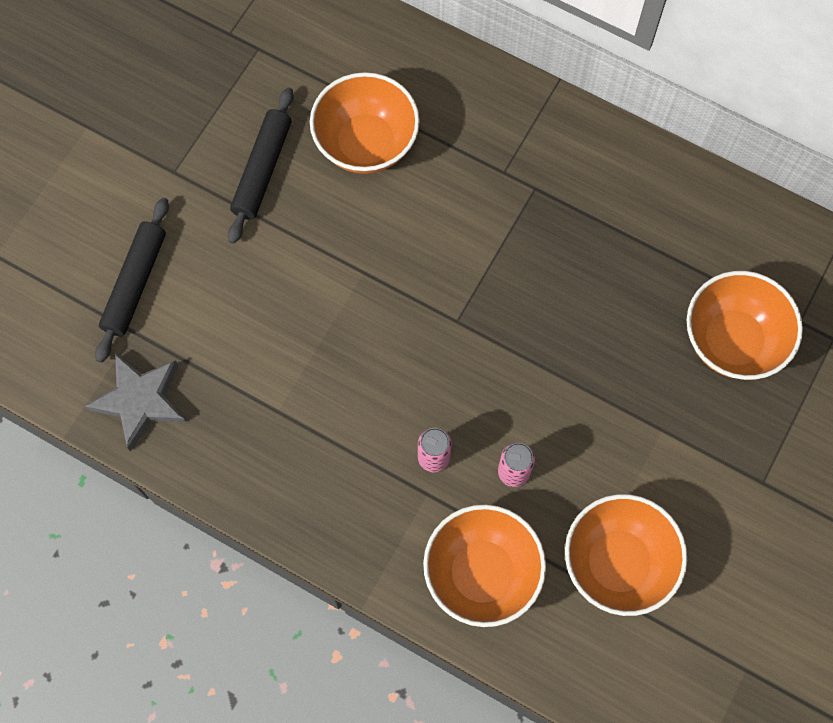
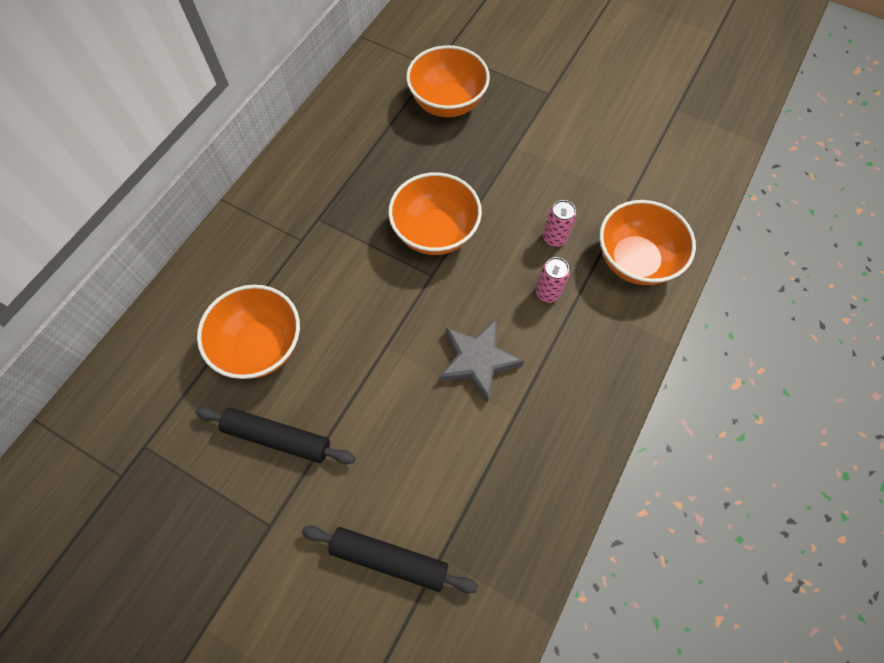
camera: 90 degrees left, 5 degrees down
grey star [85,353,186,452] -> grey star moved to [439,319,524,403]
orange bowl [565,494,687,616] -> orange bowl moved to [388,172,482,255]

